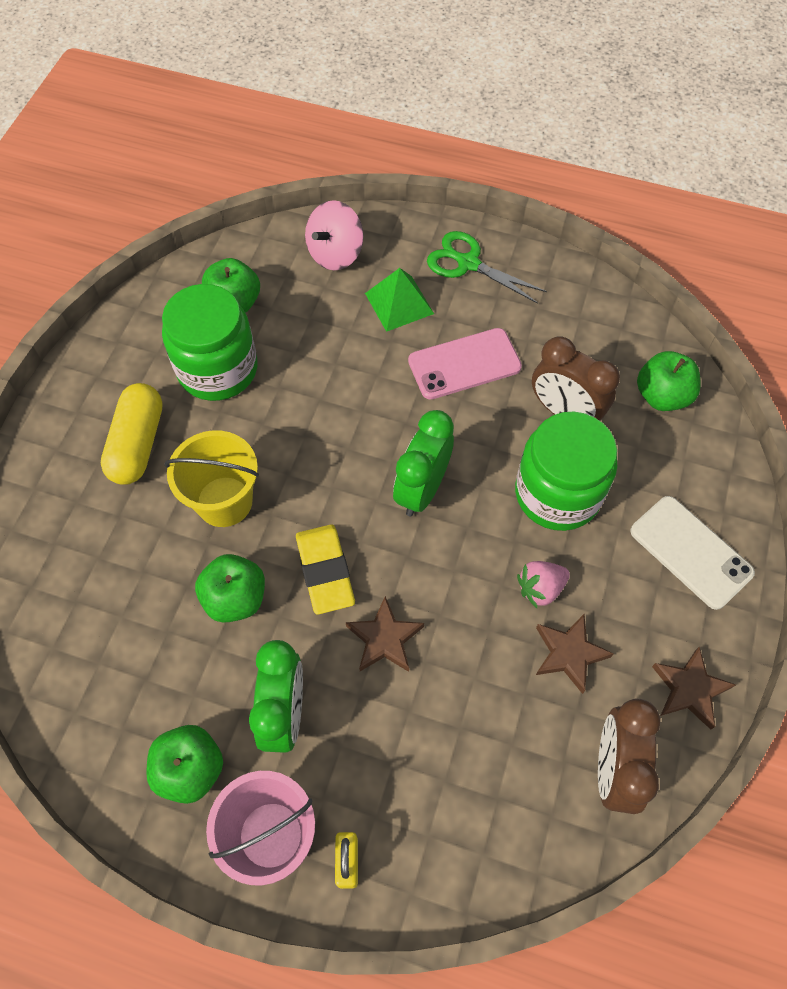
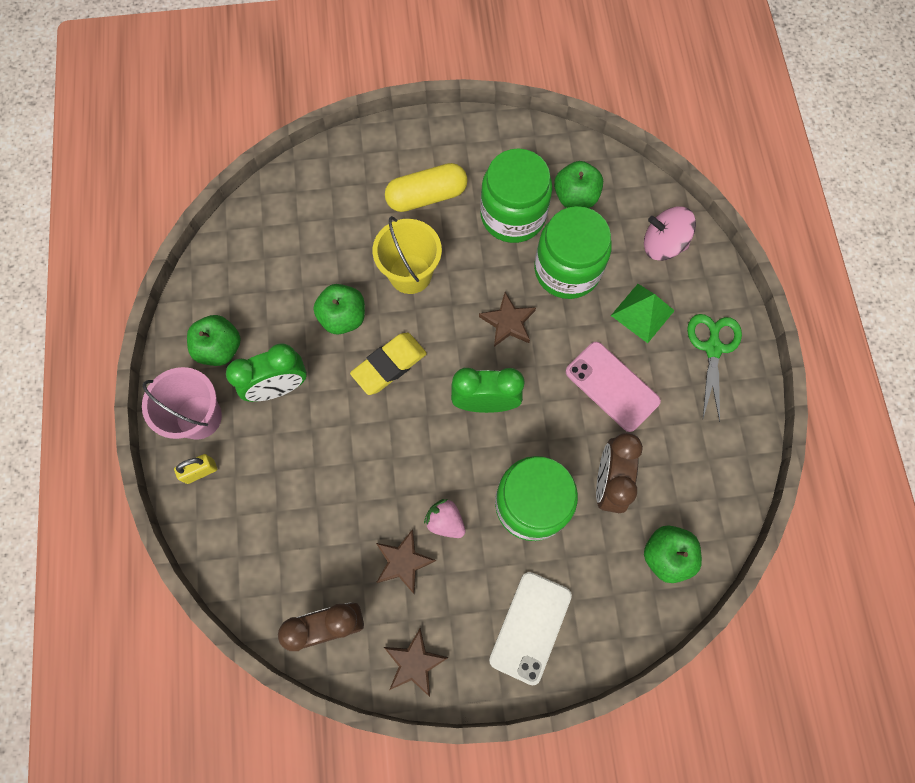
camera: 65 degrees right, 10 degrees up
brown star [345,596,424,672] -> brown star moved to [479,292,536,347]
none -> green jar [534,206,612,299]

